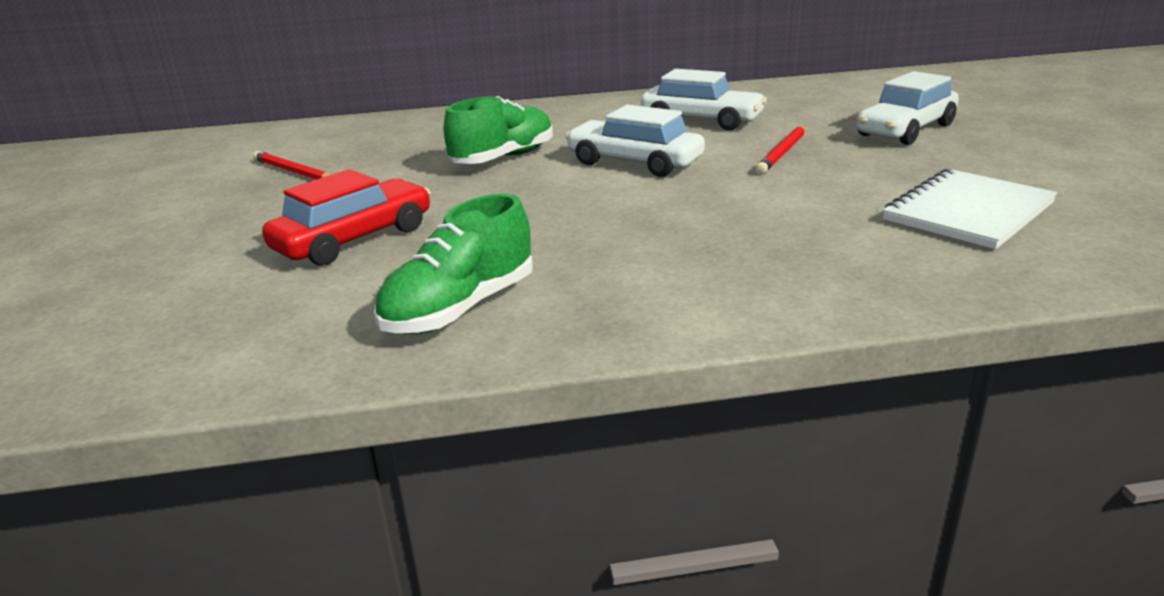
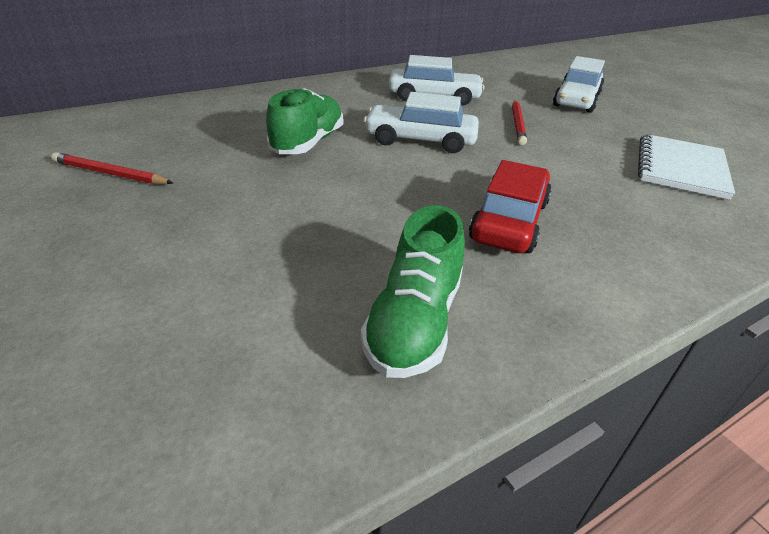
camera: 25 degrees left, 10 degrees up
red car [262,169,431,266] -> red car moved to [469,160,552,253]

